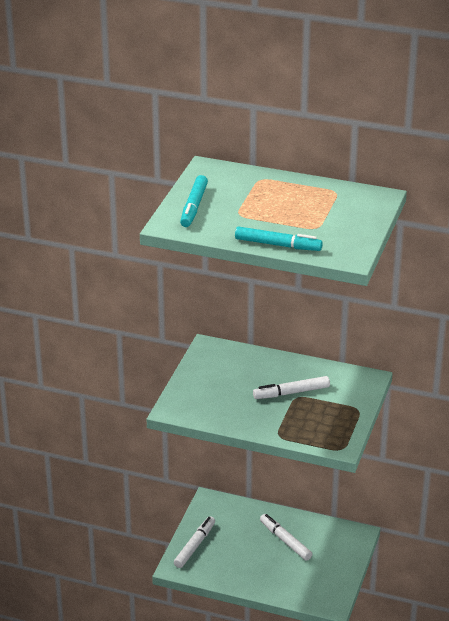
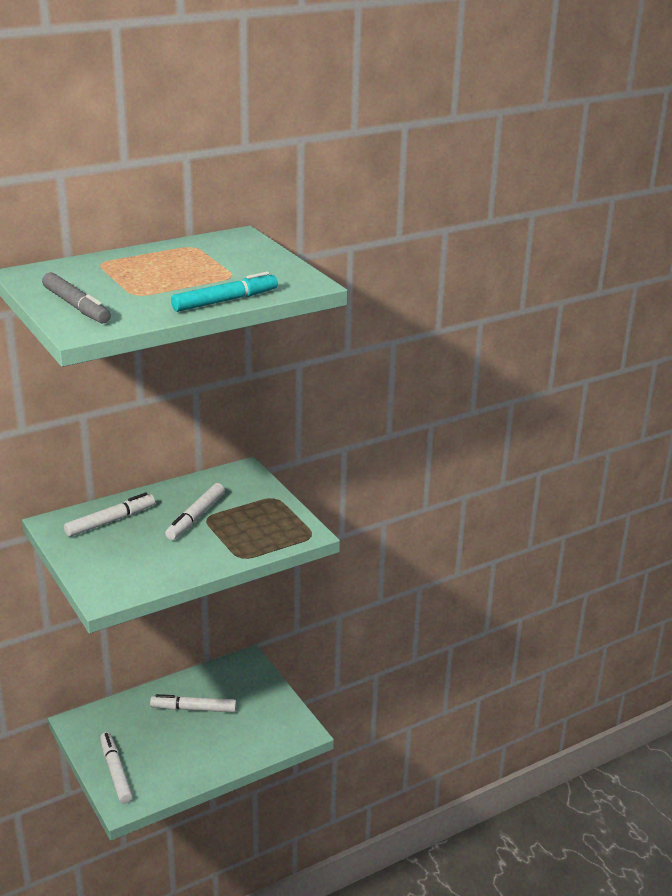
camera: 50 degrees left, 5 degrees down
turquoise marker [180,175,208,227] -> grey marker [42,272,111,323]
none -> white marker [64,492,155,537]

